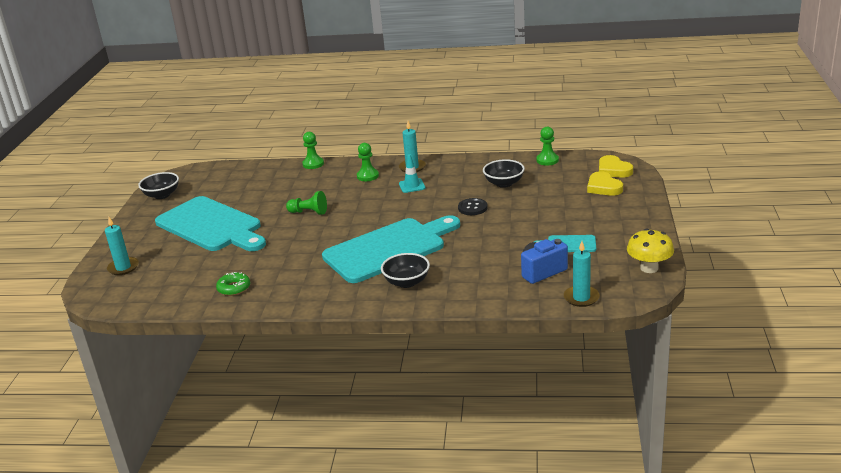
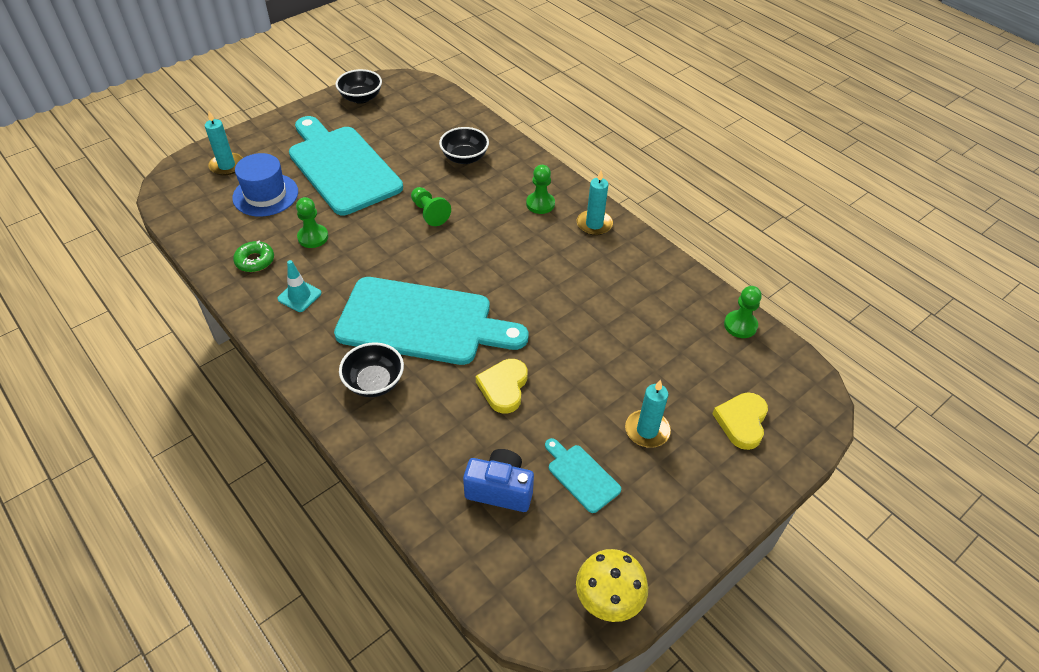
camera: 40 degrees right, 20 degrees up
turquoise cutting board [155,196,266,251] -> turquoise cutting board turned 150 degrees clockwise [289,116,403,215]
green pawn [302,132,324,169] -> green pawn moved to [296,197,328,248]
turquoise traffic cone [399,154,425,193] -> turquoise traffic cone moved to [277,260,321,312]
black button [458,198,488,215] -> none
black bowl [483,159,525,188] -> black bowl moved to [439,127,489,164]
turquoise candle [564,241,600,307] -> turquoise candle moved to [625,380,671,448]
yellow heart [599,155,633,178] -> yellow heart moved to [476,359,528,414]
none -> blue hat [232,153,298,216]

